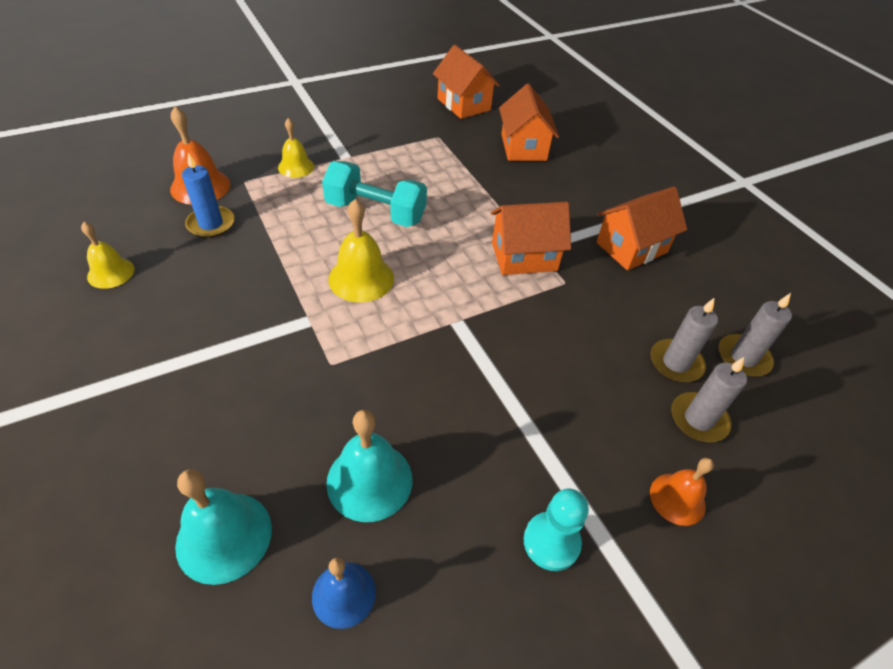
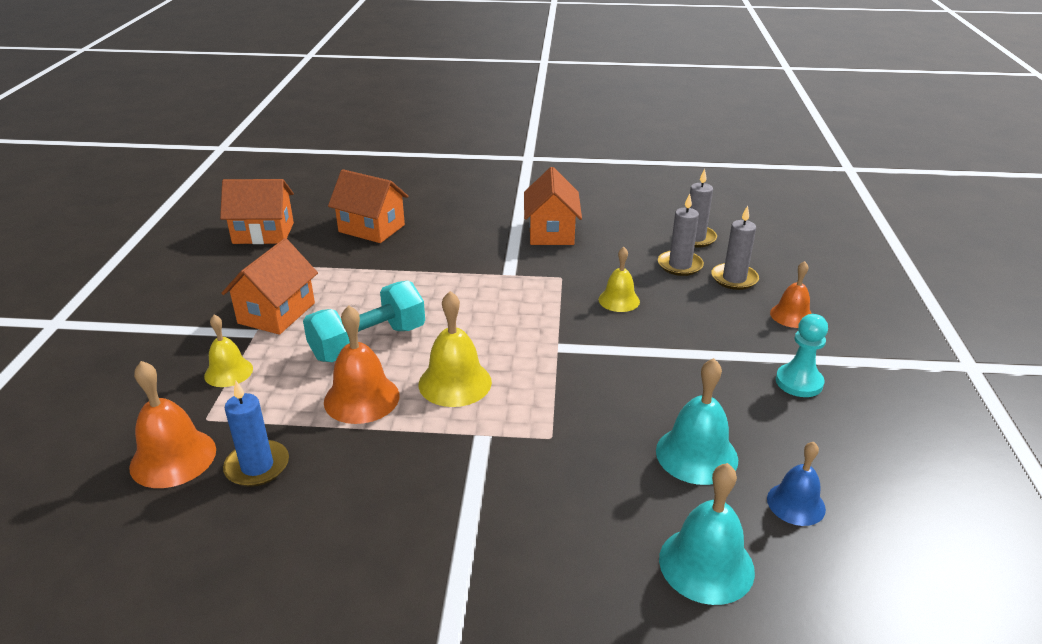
camera: 55 degrees left, 15 degrees down
yellow bell [81,222,134,289] -> yellow bell moved to [599,247,640,312]
orange house [491,202,571,275] -> orange house moved to [221,238,318,335]
none -> orange bell [324,305,400,424]

